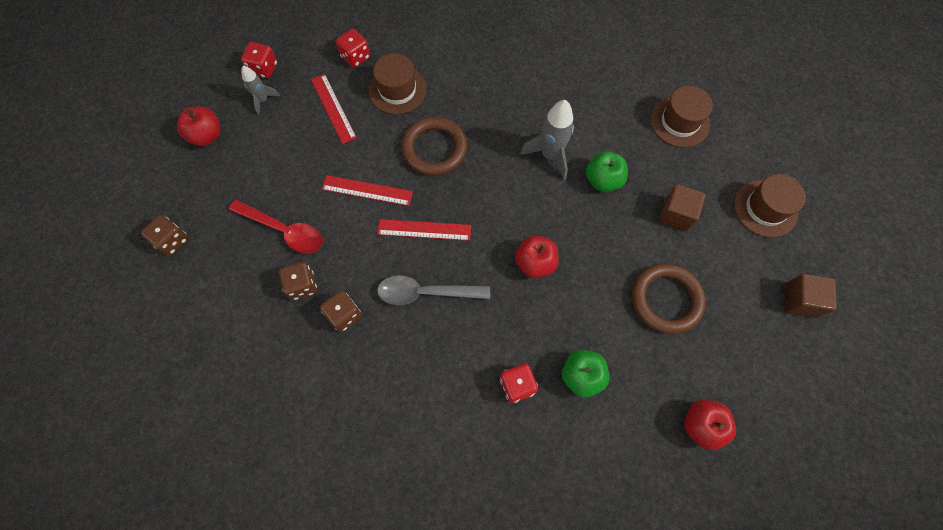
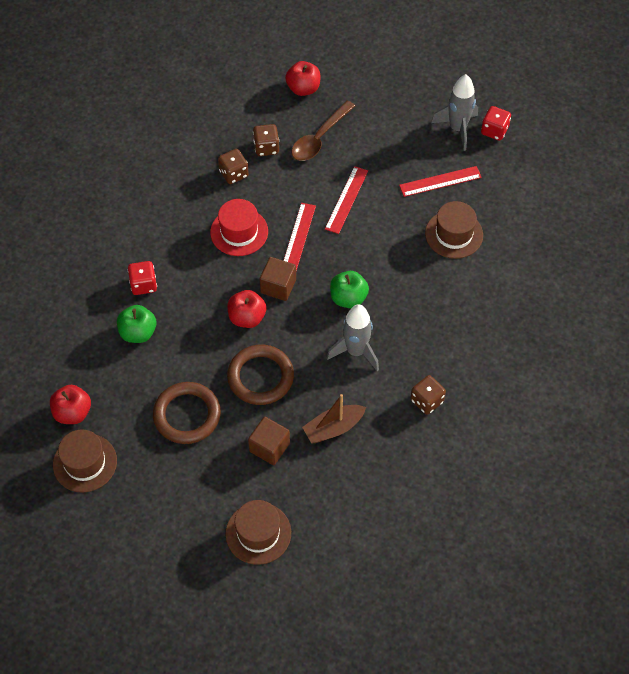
camera: 100 degrees right, 10 degrees down
brown dice [141,215,188,256] -> brown dice moved to [410,375,446,415]
red apple [177,107,221,146] -> red apple moved to [285,61,321,96]
red spoon [229,199,323,253] -> brown spoon [292,101,355,161]
grey rocket [241,66,280,115] -> grey rocket [431,74,478,151], size x1.69
red dice [336,29,370,68] -> none
grey spoon [377,275,490,305] -> red hat [210,199,268,256]
brown ring [401,117,467,176] -> brown ring moved to [227,345,294,405]
green apple [586,151,628,192] -> green apple moved to [330,271,369,308]
brown hat [650,86,713,147] -> brown hat moved to [53,429,117,493]
brown cube [785,274,837,318] -> brown cube moved to [260,257,296,301]
none -> brown boat [302,394,366,443]

